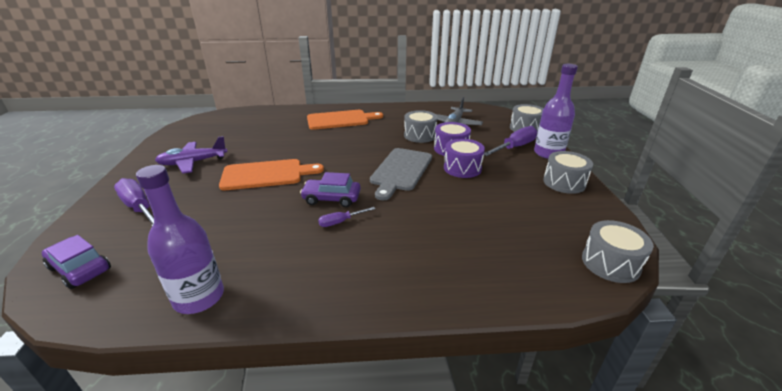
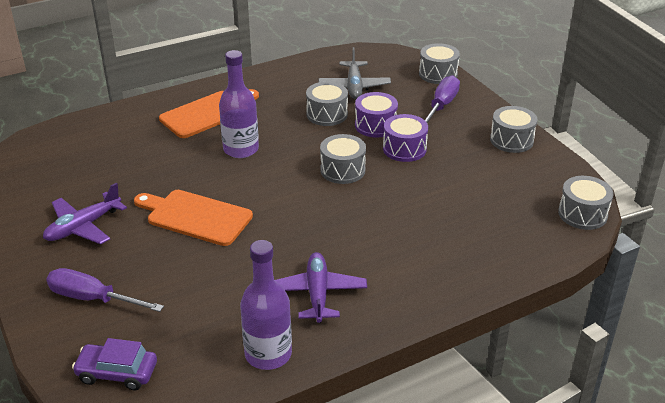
camera: 25 degrees left, 5 degrees up
orange cutting board [219,159,324,190] -> orange cutting board turned 120 degrees counterclockwise [134,190,253,246]
purple car [300,172,361,207] -> none
purple screwdriver [318,207,375,227] -> none
grey cutting board [370,148,432,200] -> grey drum [320,134,366,184]
purple bottle [534,64,578,159] -> purple bottle moved to [219,50,259,158]
none -> purple plane [275,252,367,323]

